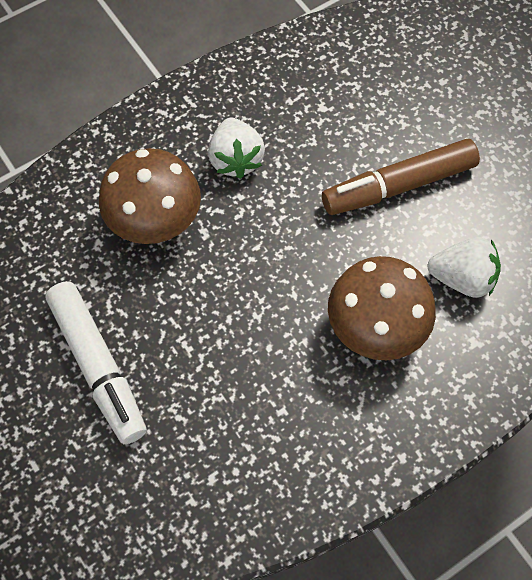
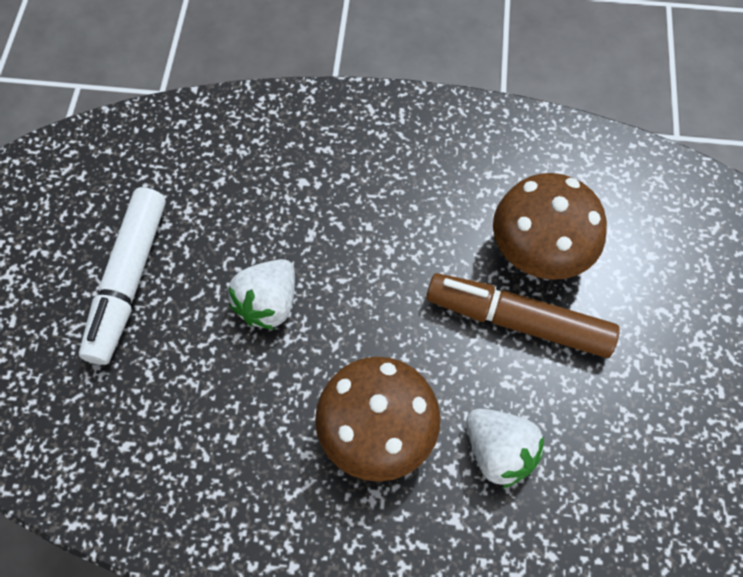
camera: 40 degrees right, 0 degrees up
brown mushroom [99,148,201,244] -> brown mushroom moved to [493,173,607,280]
white strawberry [208,118,265,179] -> white strawberry moved to [228,259,295,330]

